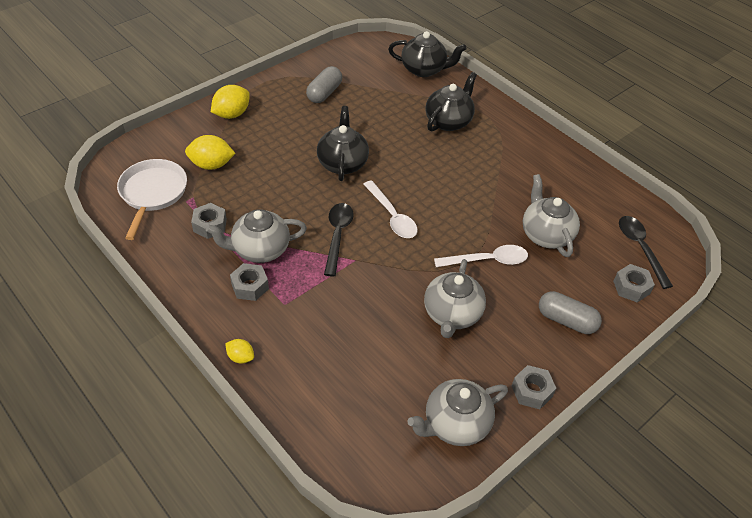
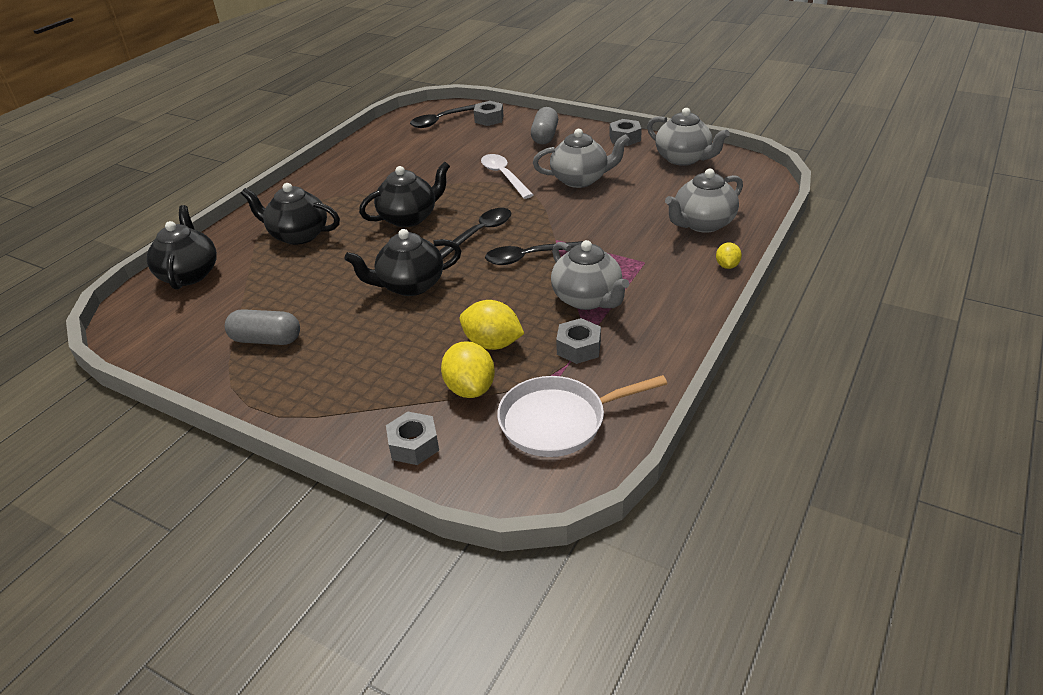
camera: 105 degrees left, 10 degrees down
yellow lemon [211,85,250,119] -> yellow lemon moved to [460,300,524,350]
grey nut [230,263,269,301] -> grey nut moved to [386,412,439,465]
white spoon [363,180,418,238] -> black spoon [439,208,511,259]
grey teapot [523,174,580,257] -> grey teapot moved to [665,169,743,233]
none -> black teapot [359,162,450,227]

